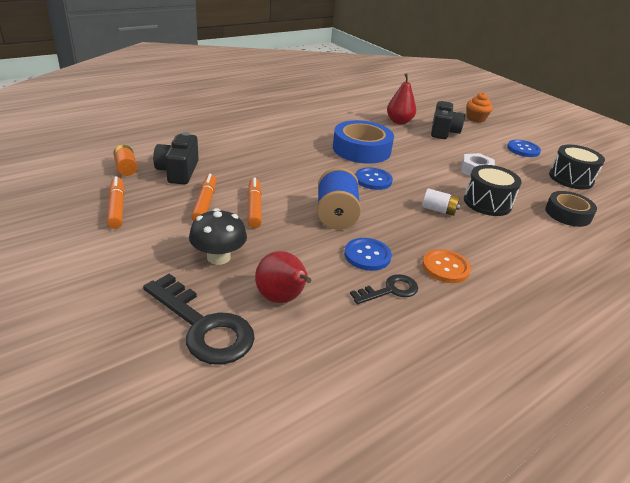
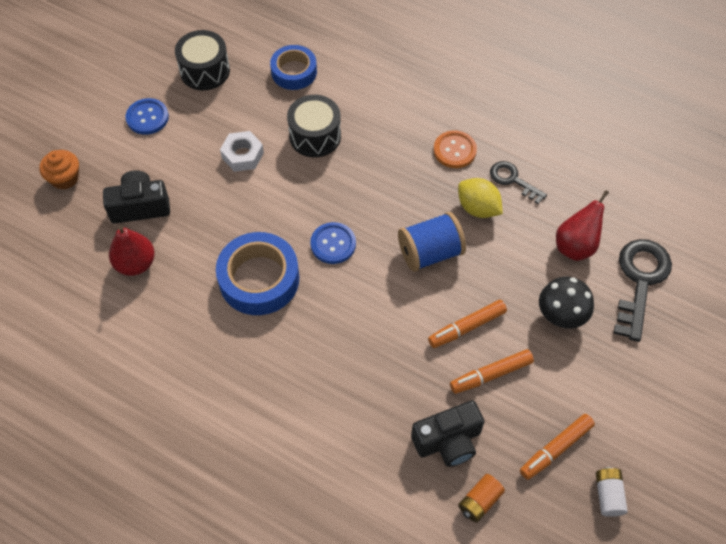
camera: 110 degrees left, 25 degrees up
blue button [344,238,392,271] -> yellow lemon [458,178,503,218]
white battery [422,188,461,216] -> white battery moved to [596,467,628,517]
black tape [545,191,597,227] -> blue tape [270,45,317,90]

